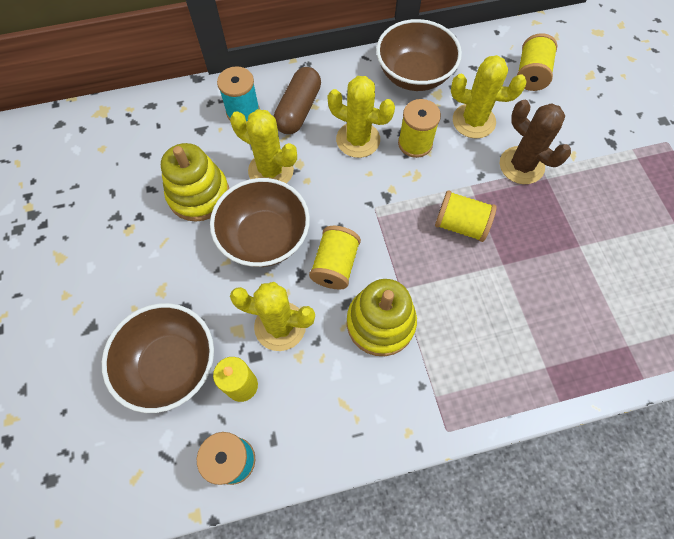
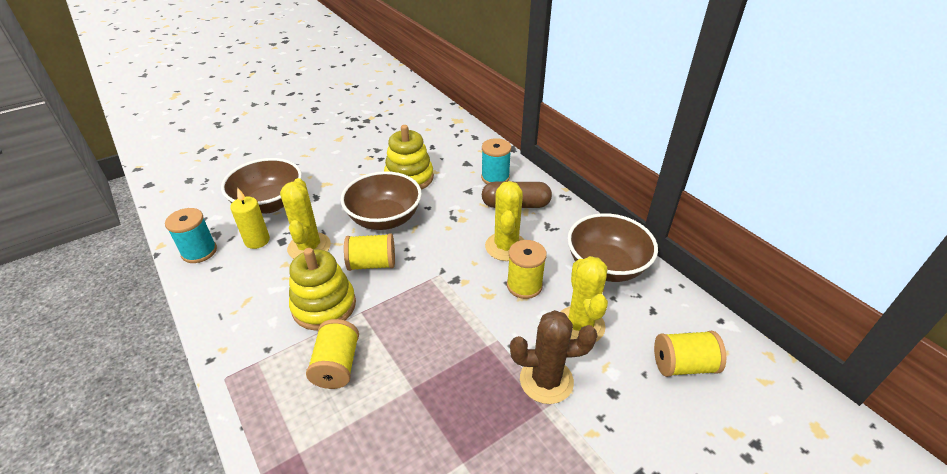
camera: 70 degrees right, 25 degrees down
yellow cactus [230,109,297,183] -> none
yellow spool [435,190,497,242] -> yellow spool moved to [306,319,359,389]
brown cactus [500,100,571,184] -> brown cactus turned 60 degrees clockwise [510,310,598,404]

